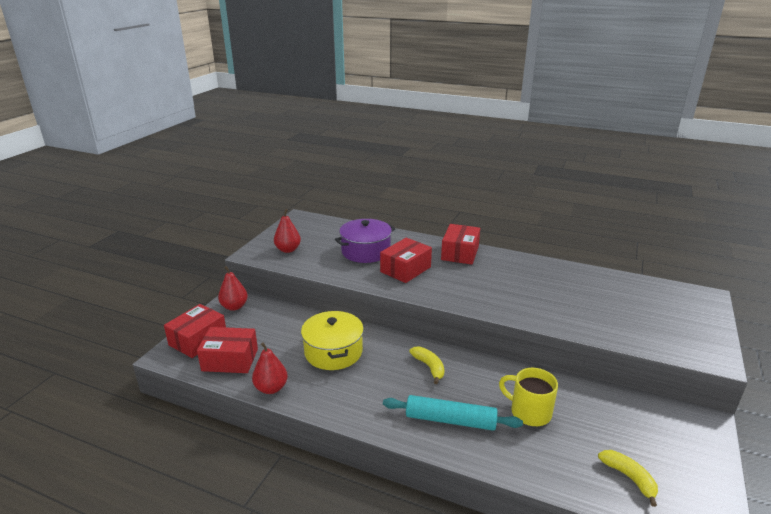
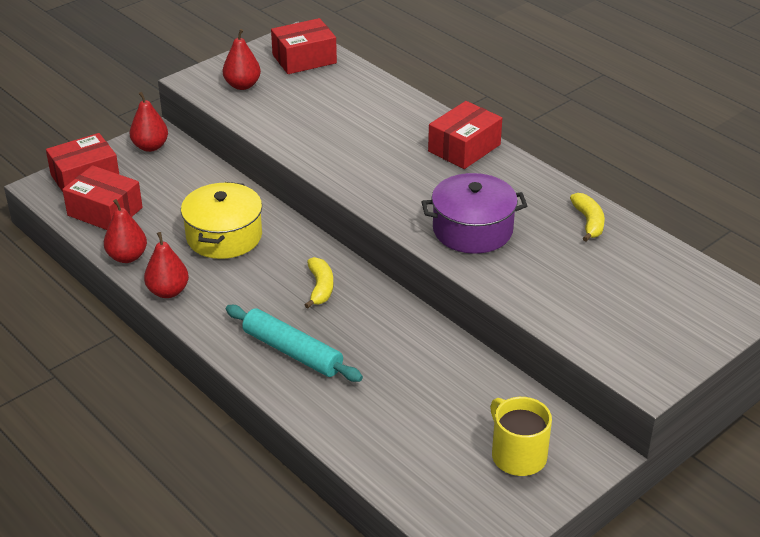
camera: 25 degrees right, 10 degrees up
purple pot [335,219,395,263] -> purple pot moved to [421,173,527,254]
red box [380,238,432,283] -> red box moved to [271,18,337,74]
yellow mug [499,368,558,426] -> yellow mug moved to [490,397,552,476]
yellow banana [598,450,658,507] -> yellow banana moved to [570,193,605,242]
none -> red pear [144,232,189,298]

